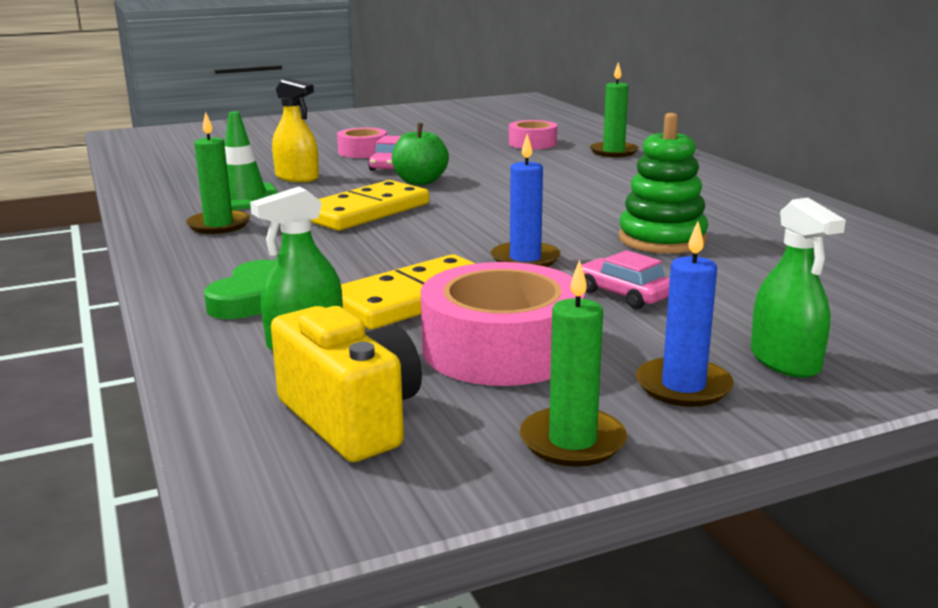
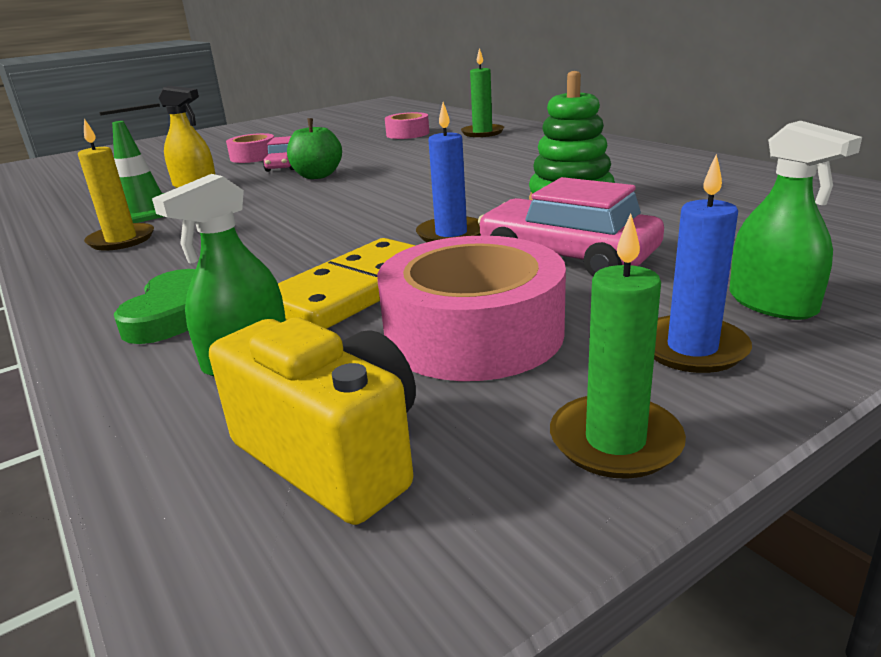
camera: 10 degrees left, 5 degrees up
green candle [186,112,250,234] -> yellow candle [78,119,154,251]
yellow domino [311,180,429,231] -> none
pink car [581,250,670,309] -> pink car [478,177,664,276], size x1.73

